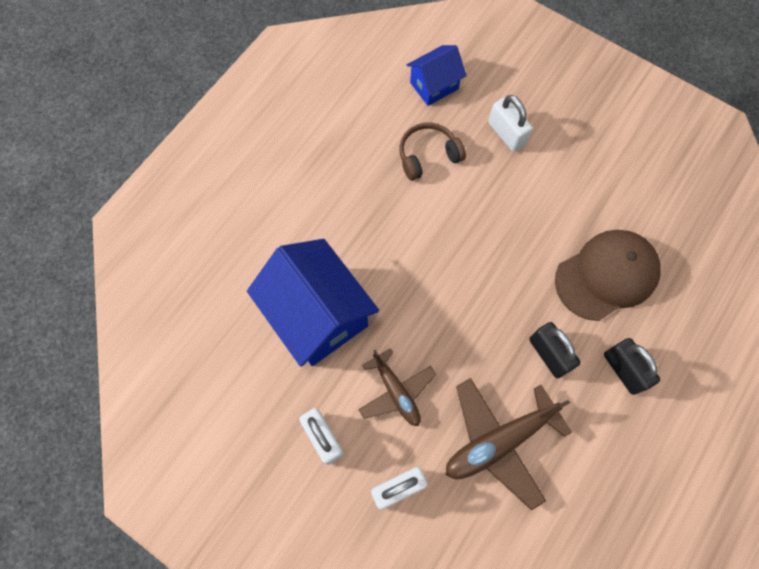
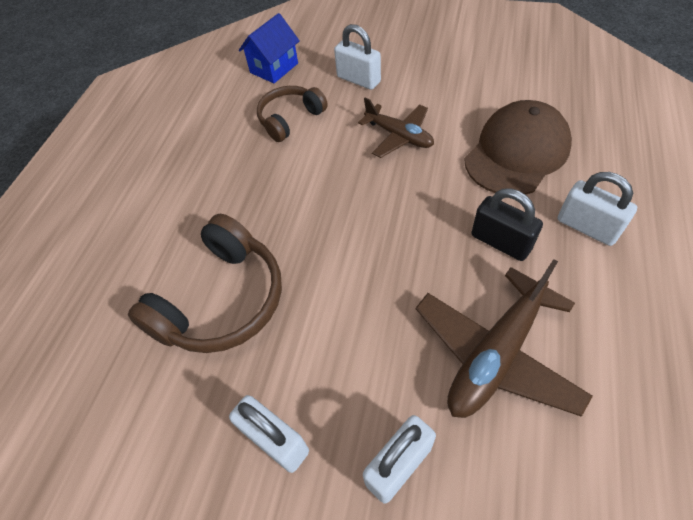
camera: 15 degrees left, 15 degrees down
blue house [247,239,379,367] -> brown headphones [128,214,282,353]
brown plane [358,348,436,426] -> brown plane moved to [358,97,434,158]
black padlock [604,338,660,395] -> white padlock [557,172,637,246]

